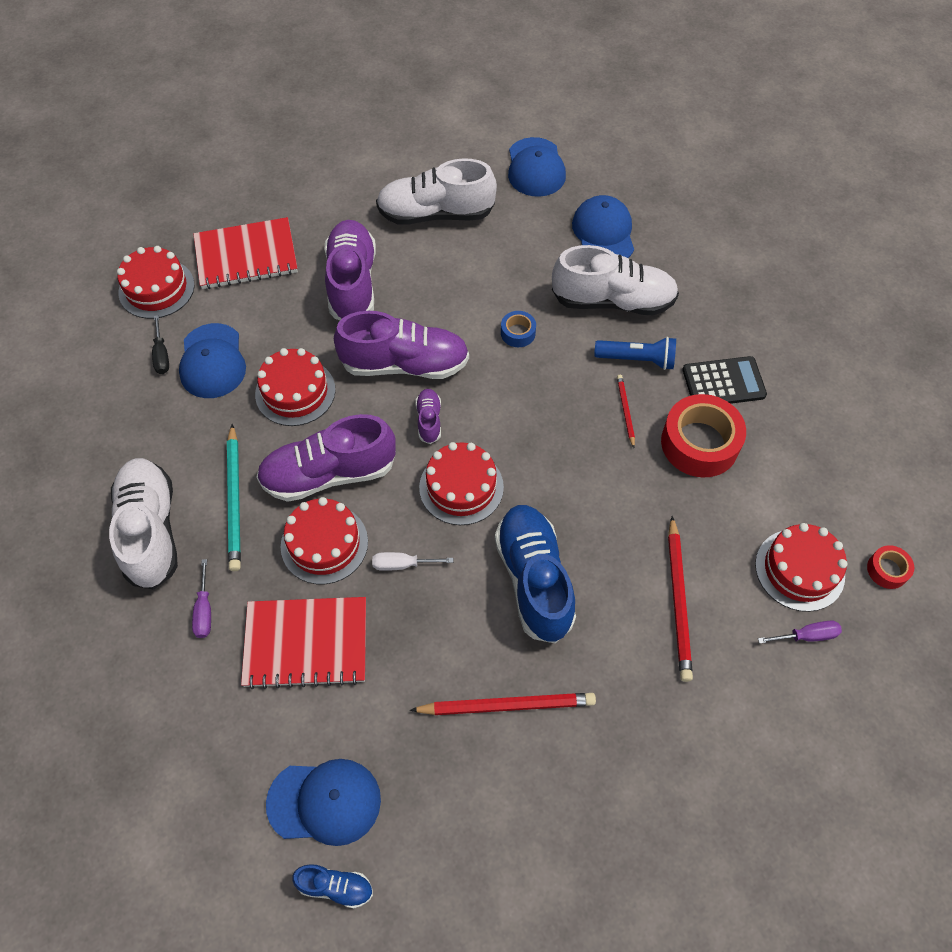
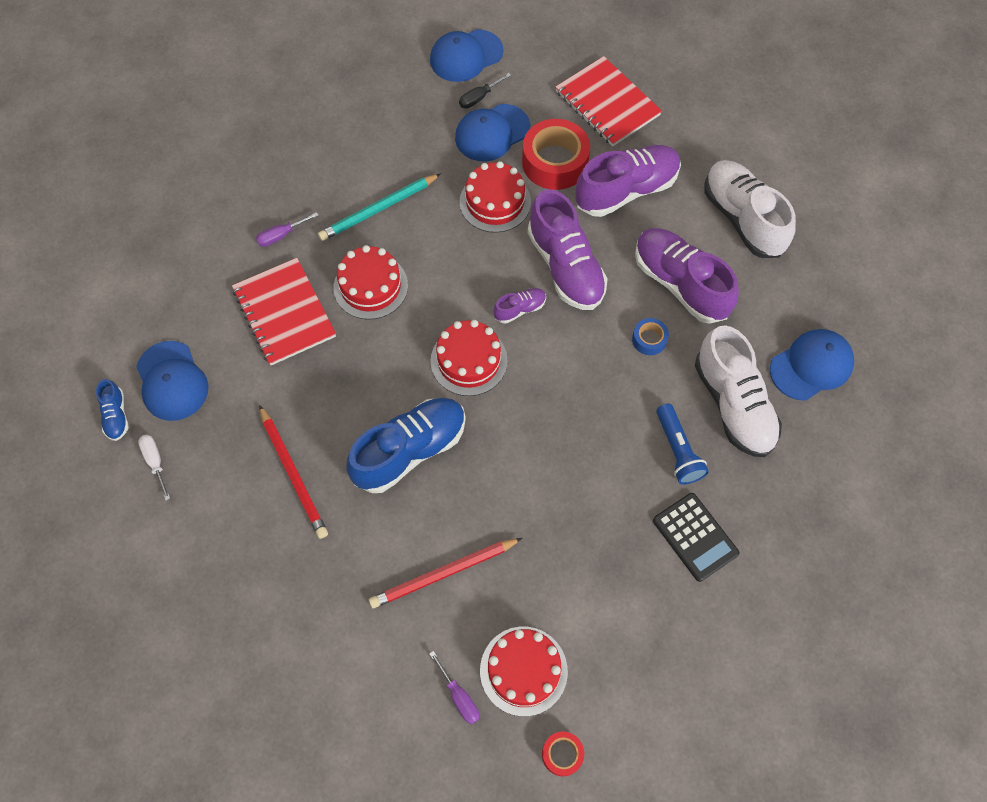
camera: 65 degrees right, 5 degrees up
white shoe [109,458,178,590] -> none
red cake [117,246,195,319] -> none
purple shoe [256,414,396,502] -> purple shoe moved to [635,228,739,324]
white screwdriver [372,552,453,571] -> white screwdriver moved to [138,434,170,500]
blue cap [508,137,566,197] -> blue cap moved to [430,29,503,82]
red pencil [617,375,635,448] -> none
red tape [661,394,746,477] -> red tape moved to [522,119,590,190]

